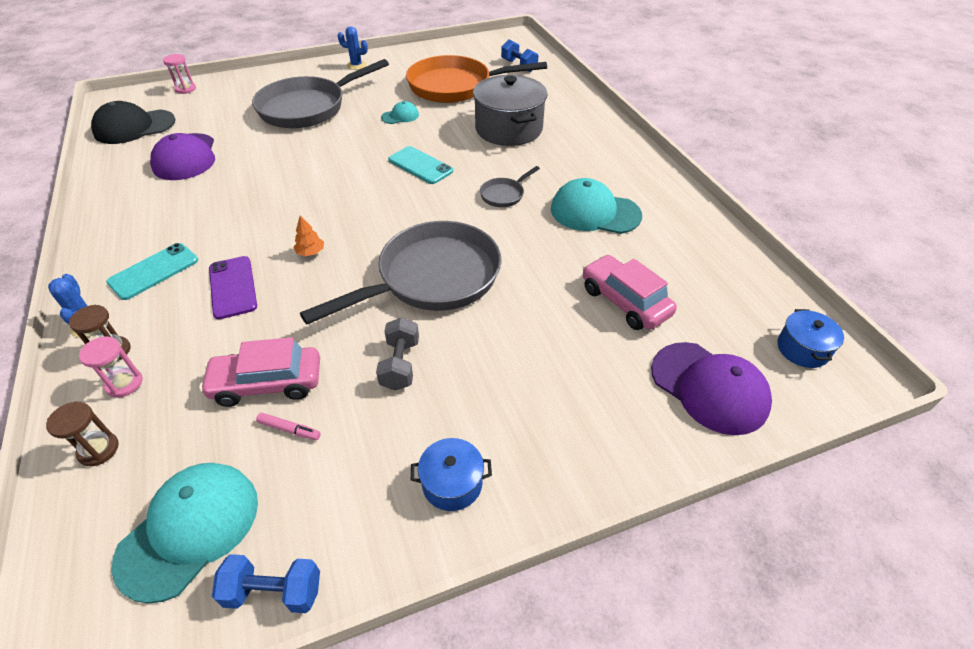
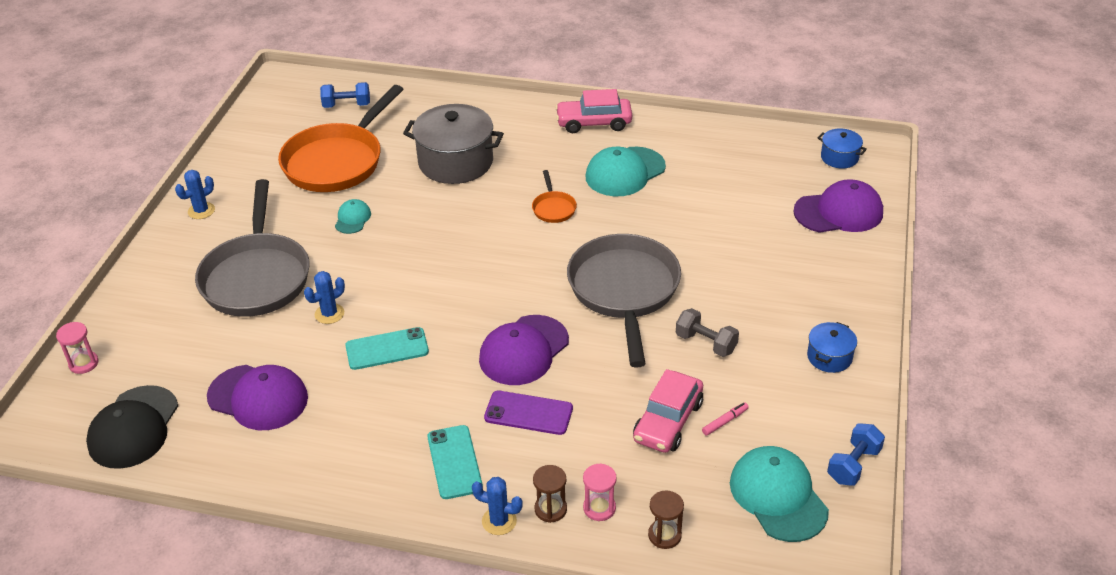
camera: 55 degrees left, 5 degrees down
orange tree [293,216,324,256] -> purple cap [479,315,569,385]
turquoise phone [388,146,453,184] -> turquoise phone moved to [345,327,429,370]
grey pan [480,166,540,207] -> orange pan [532,170,577,223]
pink car [583,255,677,330] -> pink car moved to [555,89,632,133]
none -> blue cactus [304,271,345,324]

